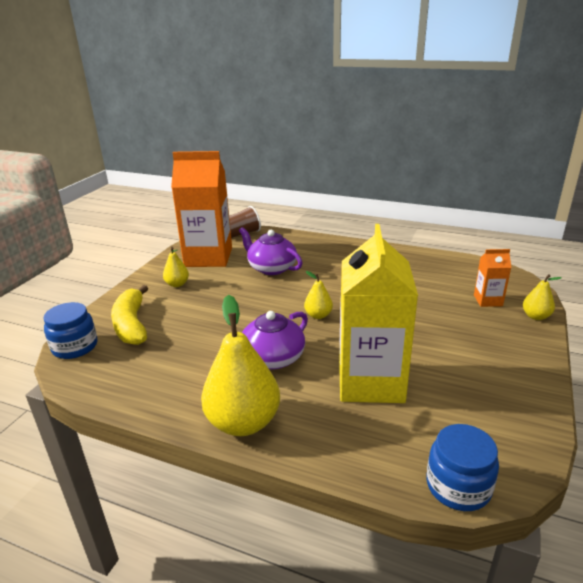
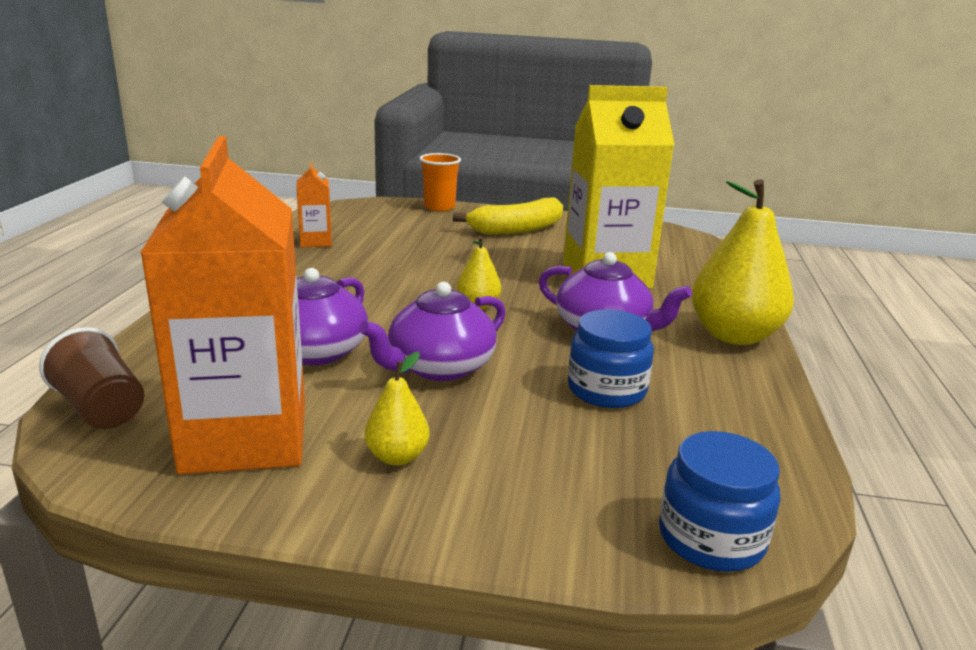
camera: 105 degrees left, 5 degrees down
yellow banana [111,285,148,345] -> yellow banana moved to [453,197,563,235]
blue jar [427,424,499,511] -> blue jar moved to [568,310,654,408]
orange carton [474,249,512,307] -> orange carton moved to [297,162,332,247]
yellow pear [523,274,562,320] -> orange cup [420,153,461,211]
none -> purple teapot [359,282,506,381]

